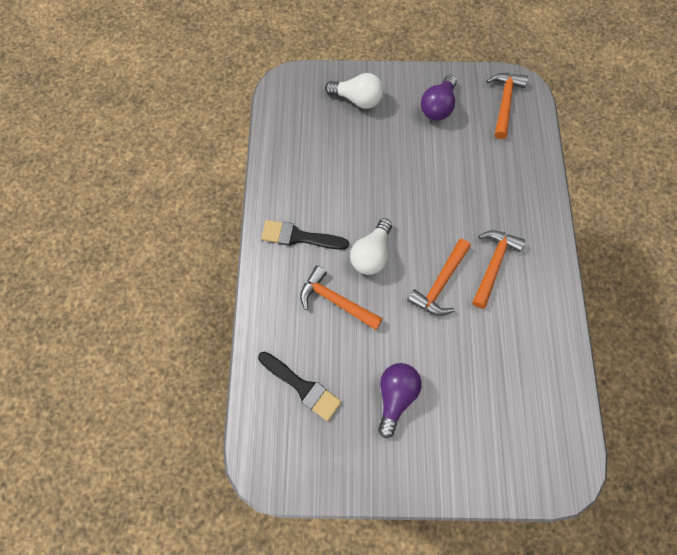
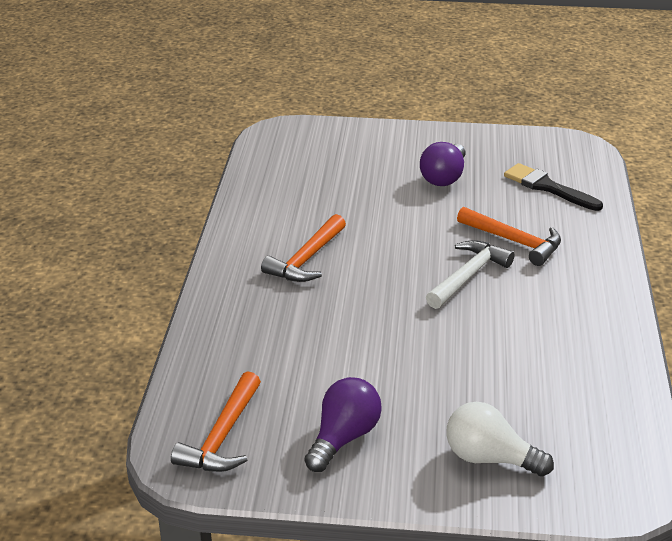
camera: 175 degrees left, 35 degrees down
black brush [261,220,349,250] -> none
white light bulb [350,218,392,275] -> white hammer [426,240,515,309]
orange hammer [407,239,471,316] -> none

